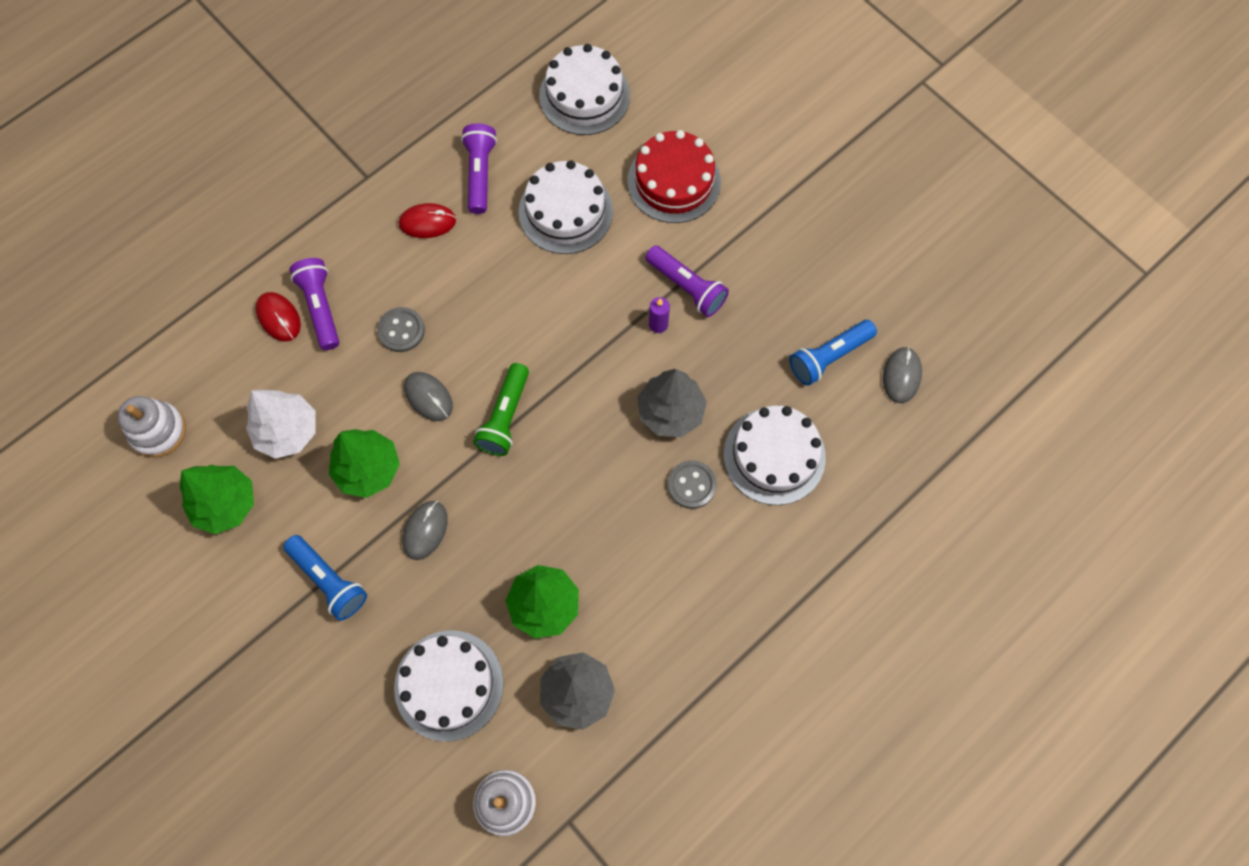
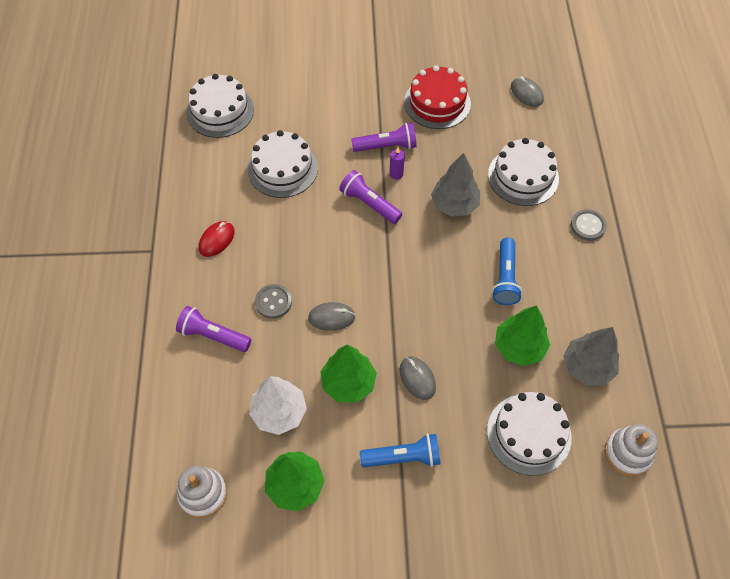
camera: 50 degrees left, 10 degrees down
red mouse [256,292,301,341] -> none
purple flashlight [461,123,497,214] -> purple flashlight moved to [339,170,402,224]
green flashlight [473,363,529,456] -> none
red cake [627,130,721,223] -> red cake moved to [404,65,471,129]
grey button [668,460,717,509] -> grey button moved to [571,209,607,241]
blue flashlight [789,320,877,386] -> blue flashlight moved to [492,238,522,305]

